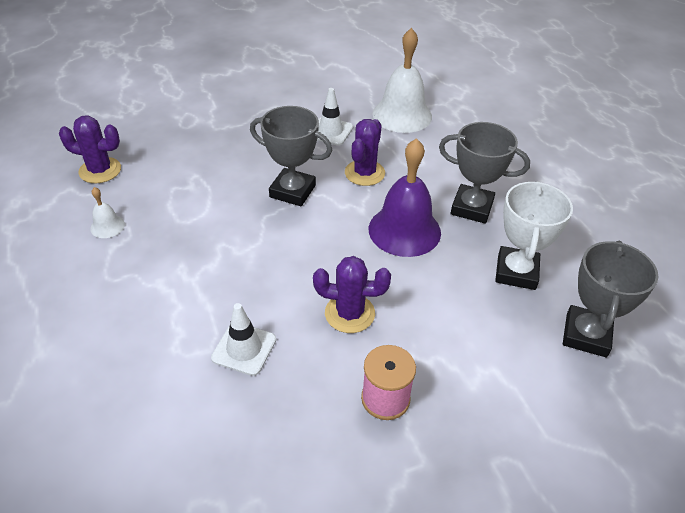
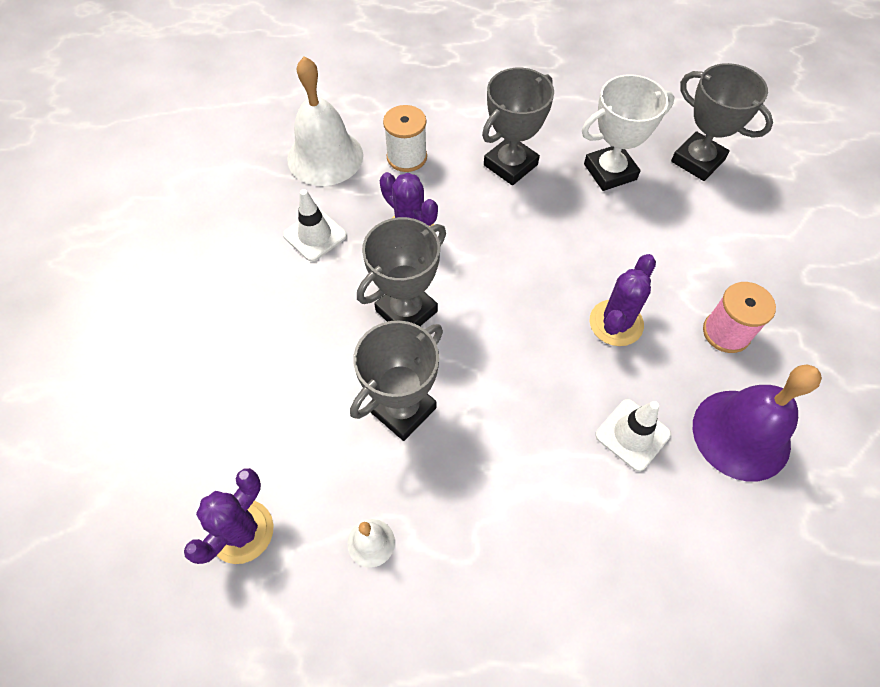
camera: 65 degrees left, 15 degrees up
purple bell [369,138,441,257] -> purple bell moved to [693,365,822,482]
white trophy [495,181,573,290] -> white trophy turned 60 degrees counterclockwise [582,74,674,191]
none -> grey trophy [350,320,443,441]
none -> white spool [383,105,427,172]

